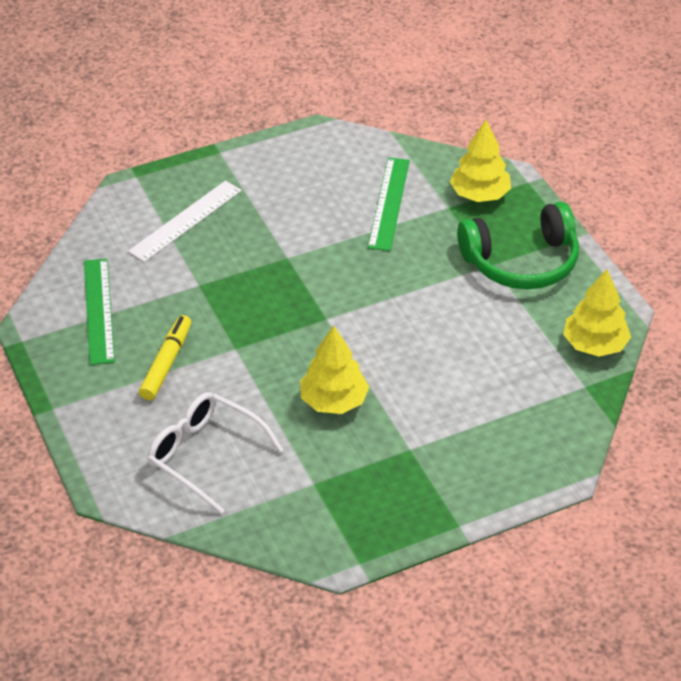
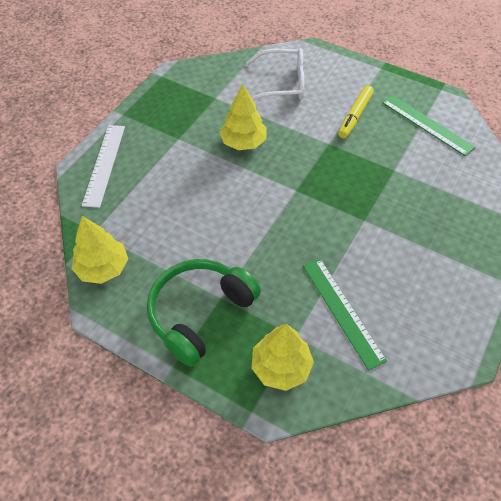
camera: 145 degrees right, 10 degrees up
white ruler [128,181,242,262] -> white ruler moved to [82,125,125,208]
yellow marker [139,315,191,400] -> yellow marker turned 45 degrees clockwise [338,85,374,138]

